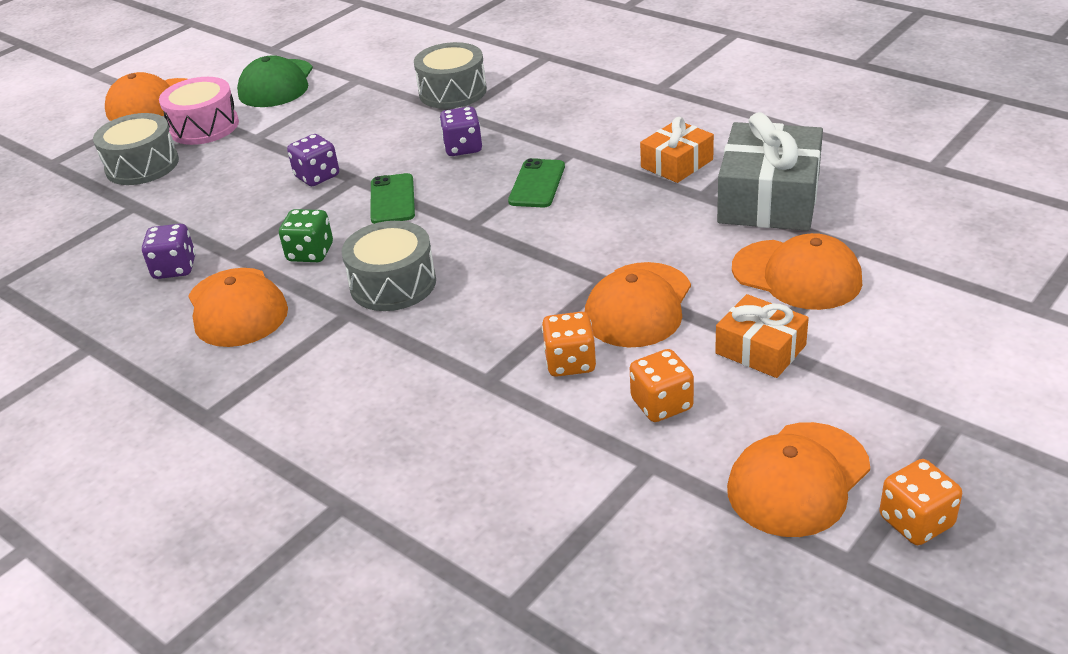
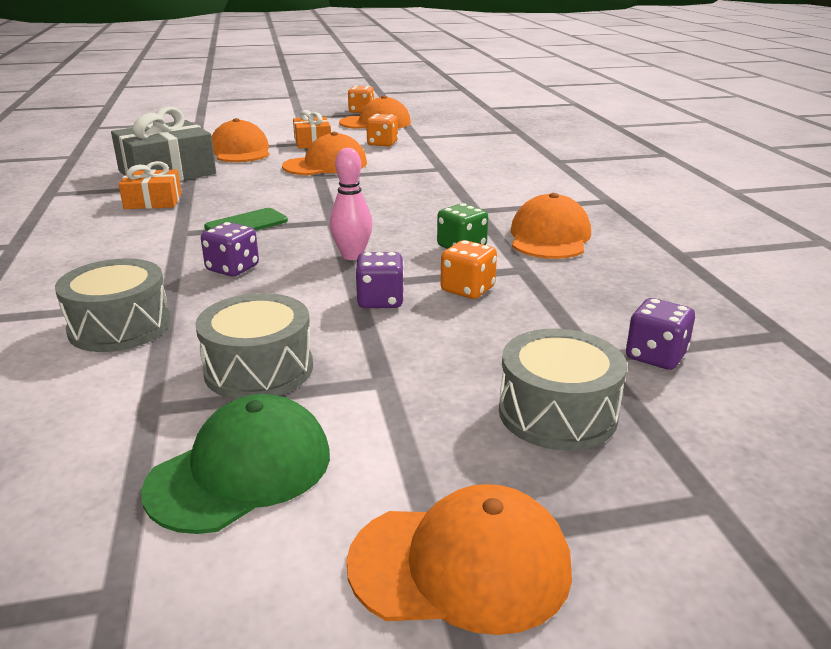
camera: 145 degrees left, 10 degrees down
purple dice [142,224,195,279] -> purple dice moved to [626,298,695,370]
pink drum [159,77,239,145] -> none
grey drum [342,221,436,311] -> grey drum moved to [195,293,313,399]
green phone [370,173,415,224] -> pink bowling pin [330,148,372,260]
orange dice [542,312,596,377] -> orange dice moved to [440,240,497,299]

